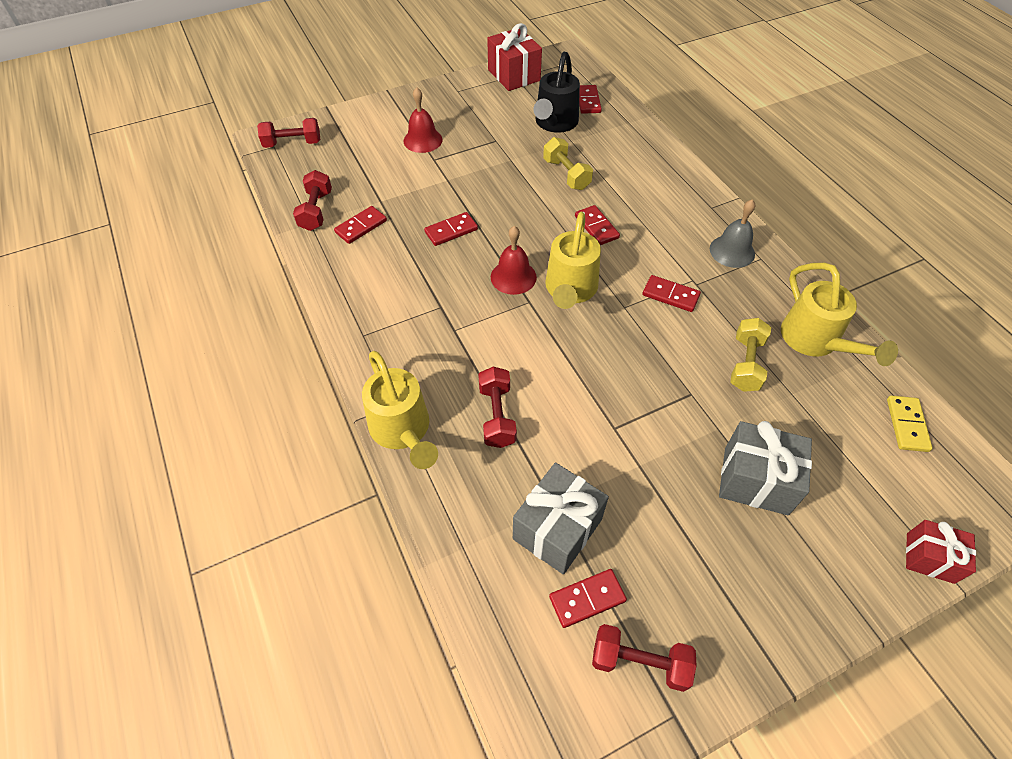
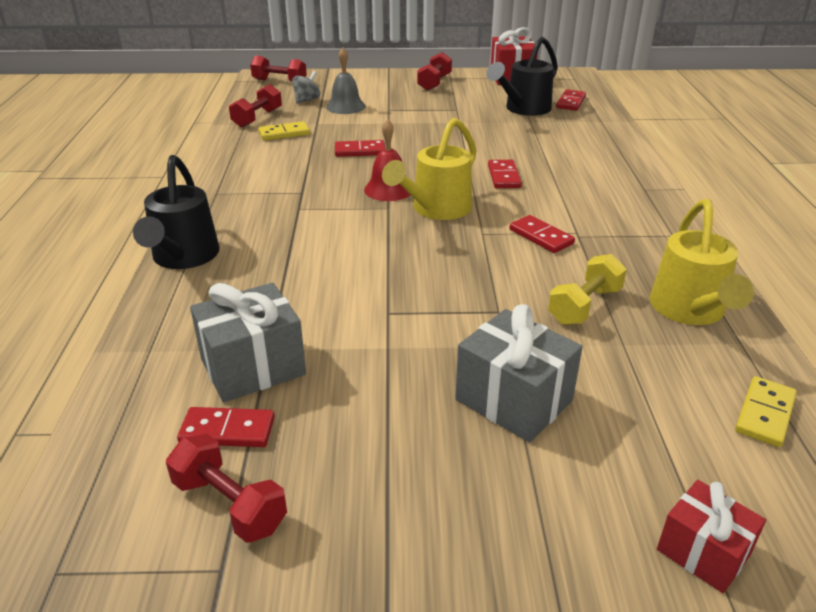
camera: 25 degrees right, 20 degrees down
red domino [334,206,387,244] -> yellow domino [259,121,310,141]
yellow watering can [362,351,438,469] -> black watering can [133,155,220,269]
red bell [404,87,442,153] -> none
red dumbbell [478,367,517,448] -> red dumbbell moved to [417,52,452,91]
yellow dumbbell [543,137,593,190] -> none
grey bell [710,199,755,268] -> grey bell moved to [326,48,366,114]
none -> grey spinning top [292,71,320,104]

